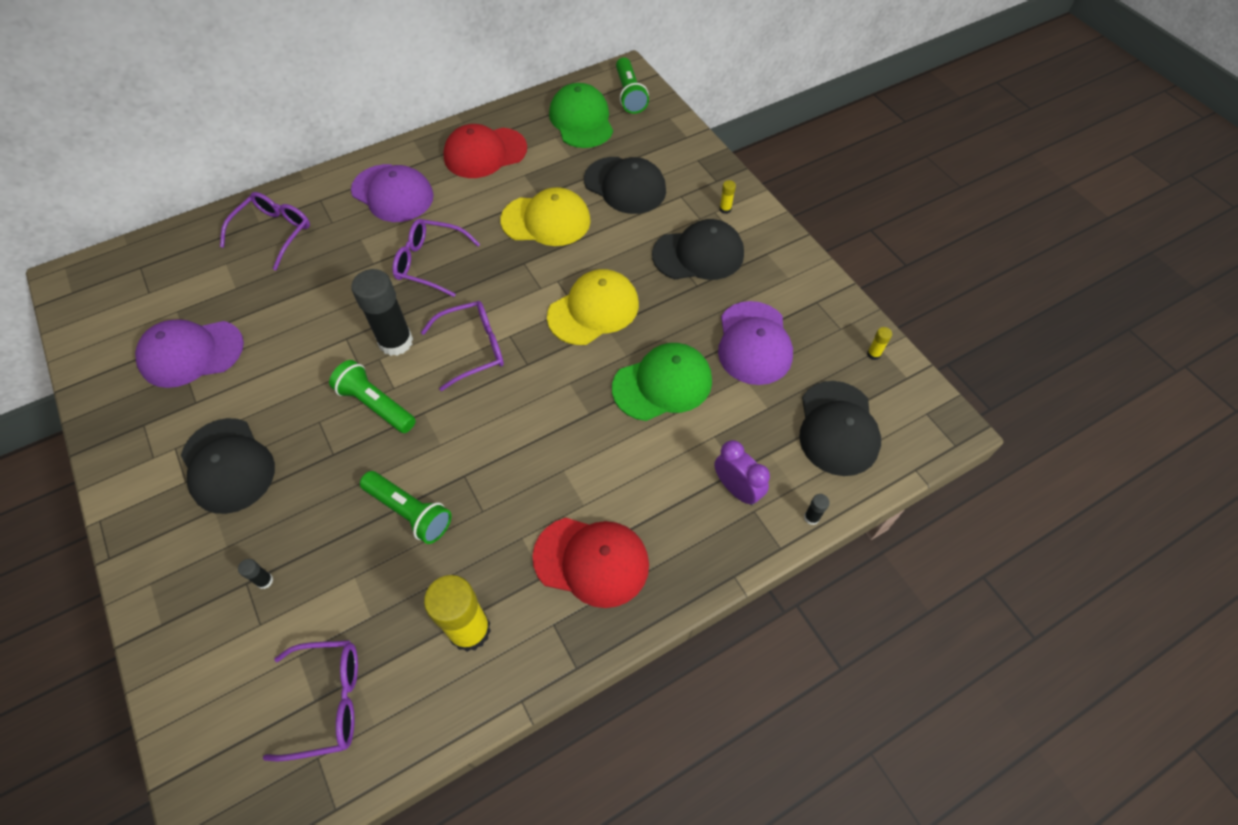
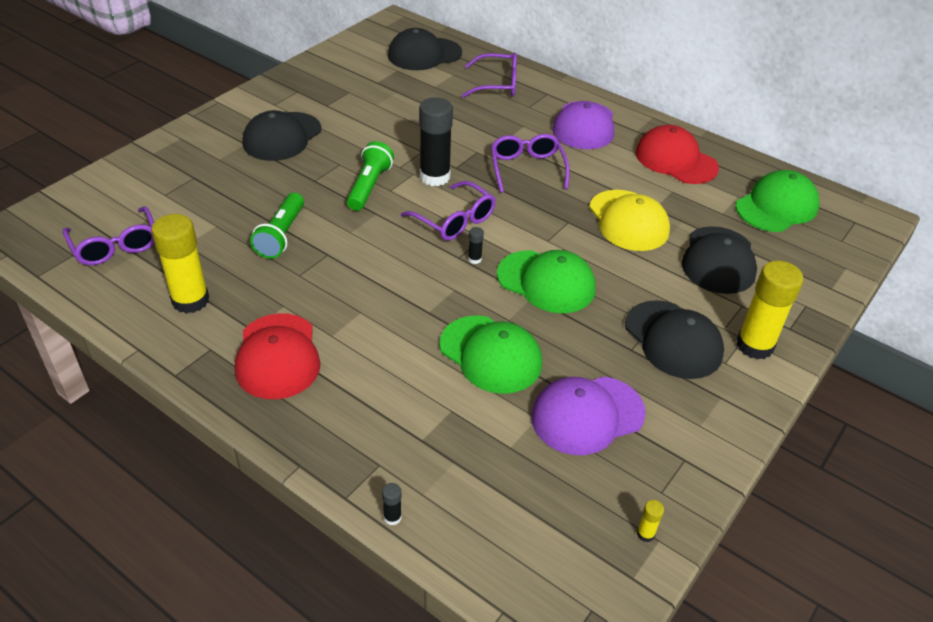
camera: 65 degrees right, 15 degrees down
purple cap [135,319,244,388] -> none
black glue stick [238,559,273,589] -> black glue stick moved to [468,227,484,264]
yellow cap [547,269,639,345] -> green cap [497,250,596,313]
green flashlight [616,57,649,114] -> none
purple clock [714,440,770,505] -> none
yellow glue stick [719,180,736,214] -> yellow glue stick [736,261,803,360], size x2.48
black cap [799,381,881,476] -> black cap moved to [388,28,462,70]

